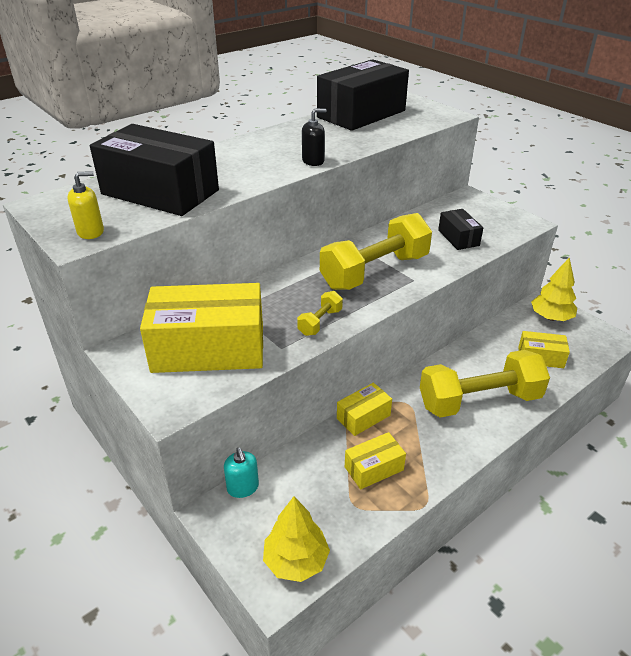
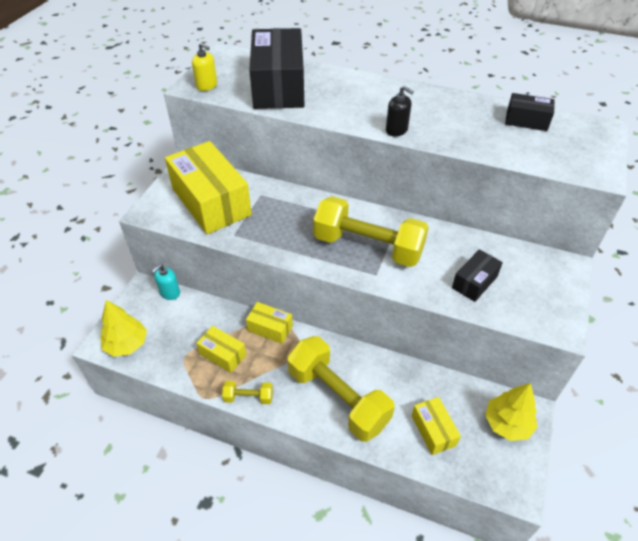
camera: 60 degrees right, 10 degrees up
yellow dumbbell [297,291,343,336] -> yellow dumbbell moved to [222,381,273,404]
black box [317,59,409,131] -> black box [505,93,555,131], size x0.48

